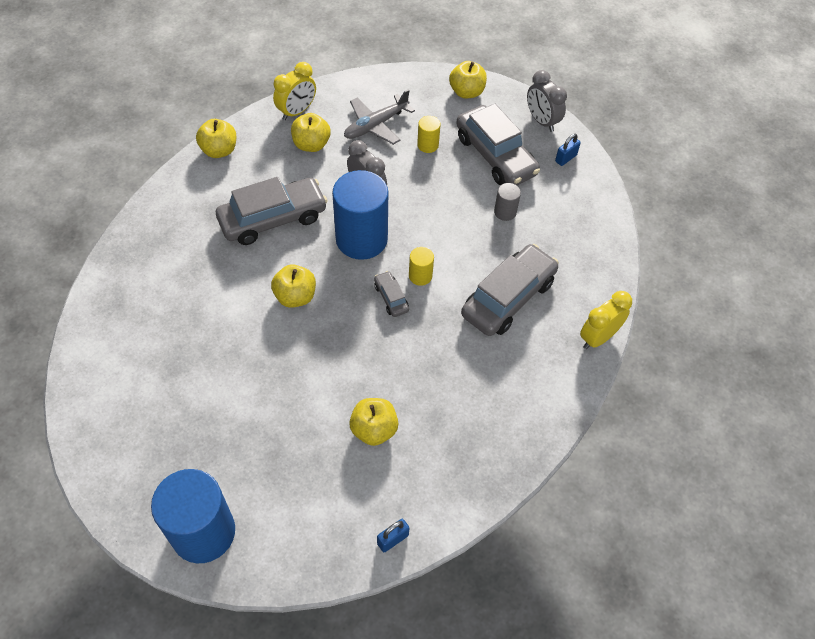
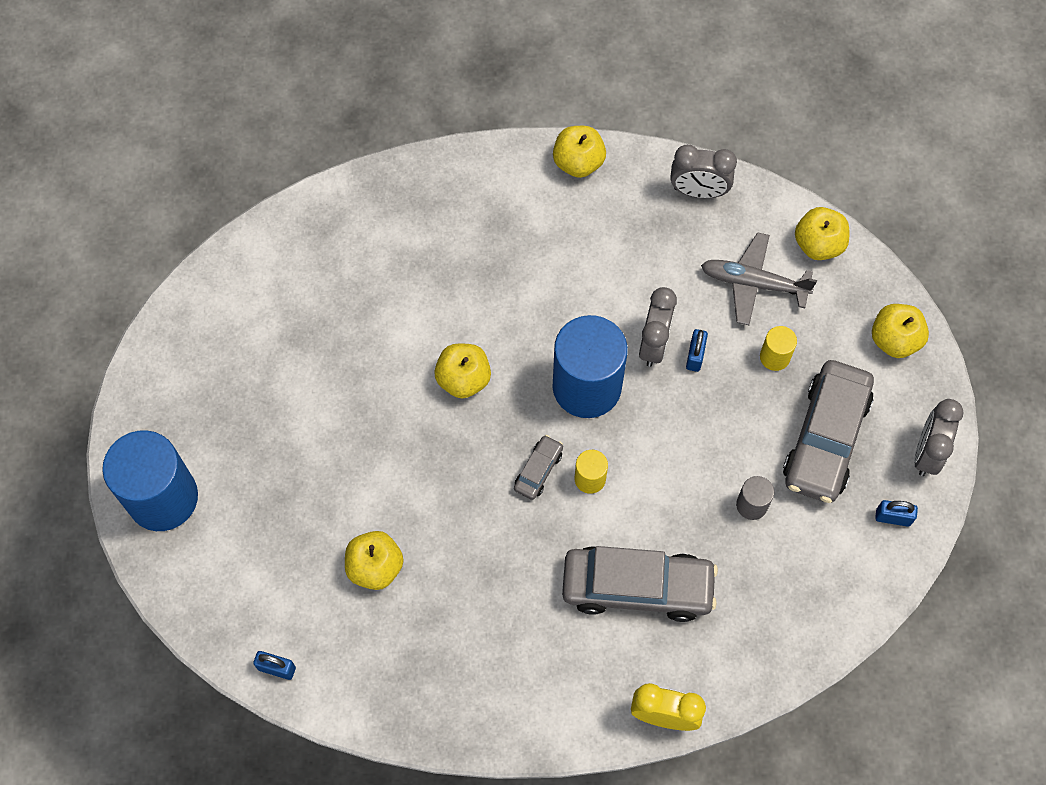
camera: 55 degrees right, 10 degrees up
grey car [216,177,328,245] -> none
yellow clock [273,62,316,120] -> grey clock [670,145,737,198]
yellow apple [291,113,331,152] -> yellow apple moved to [795,207,849,260]
none -> blue padlock [686,329,708,372]

